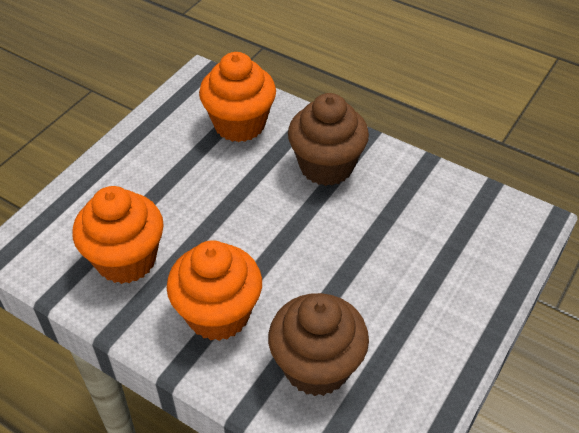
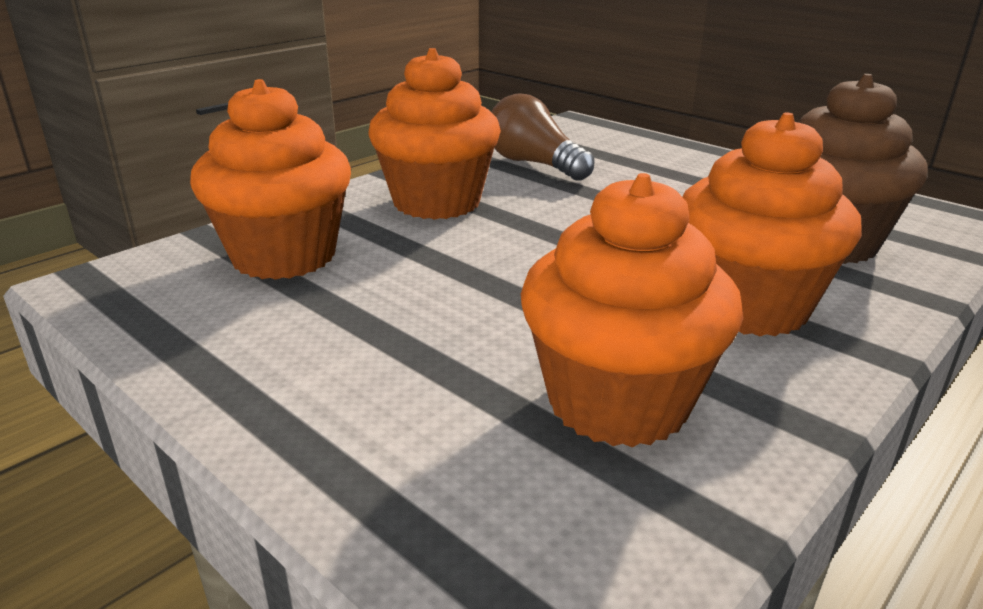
camera: 80 degrees left, 20 degrees down
brown cupcake [288,93,369,186] -> orange cupcake [368,48,501,220]
none -> brown light bulb [491,93,595,181]

